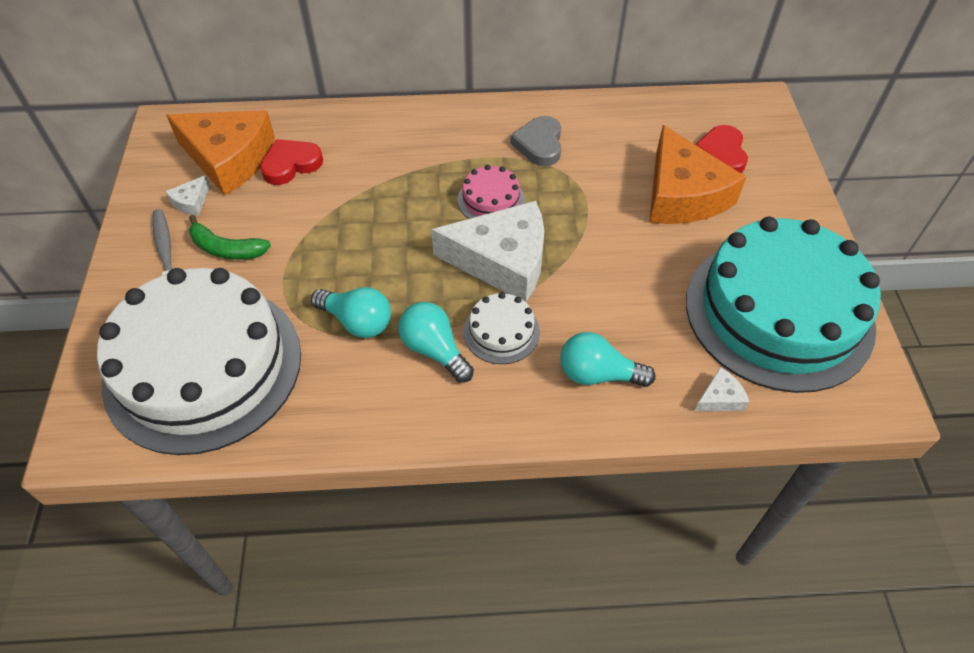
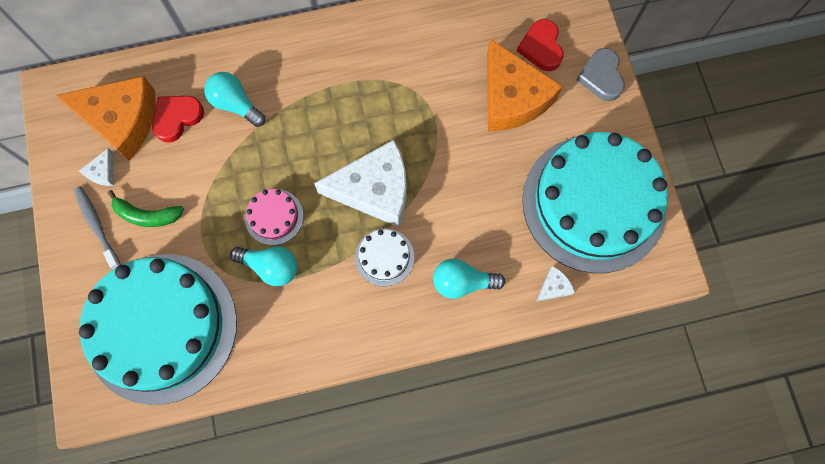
camera: 10 degrees left, 20 degrees up
white cake [97,268,301,455] -> turquoise cake [79,254,237,405]
turquoise light bulb [398,302,474,383] -> turquoise light bulb moved to [204,72,265,127]
pink cake [458,165,525,219] -> pink cake moved to [245,189,303,245]
grey heart [510,116,561,166] -> grey heart moved to [577,48,625,101]

